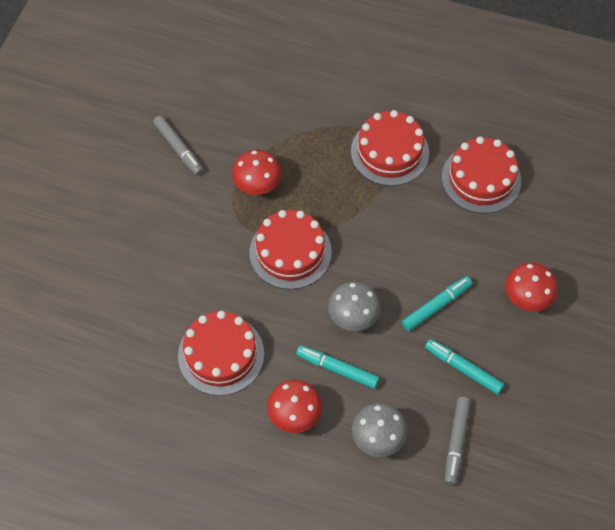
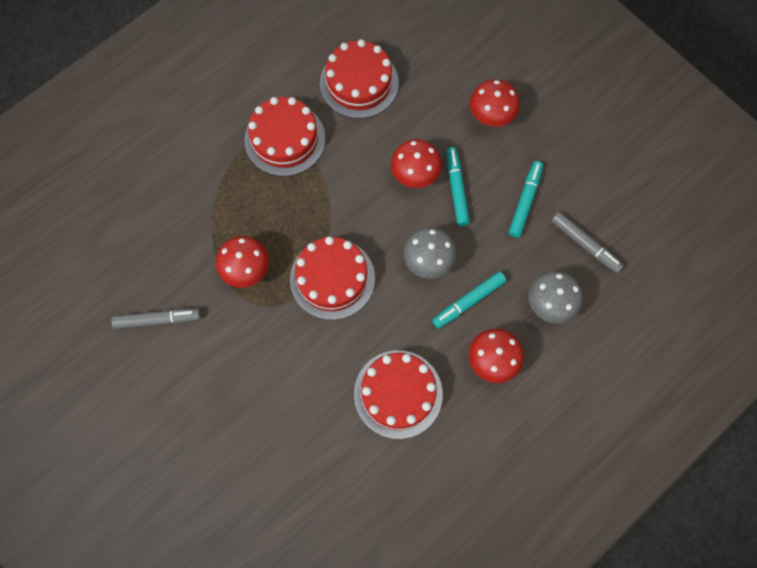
camera: 60 degrees left, 10 degrees up
turquoise marker [425,339,504,395] -> turquoise marker turned 135 degrees clockwise [509,161,543,238]
none -> red mushroom [391,139,442,188]

